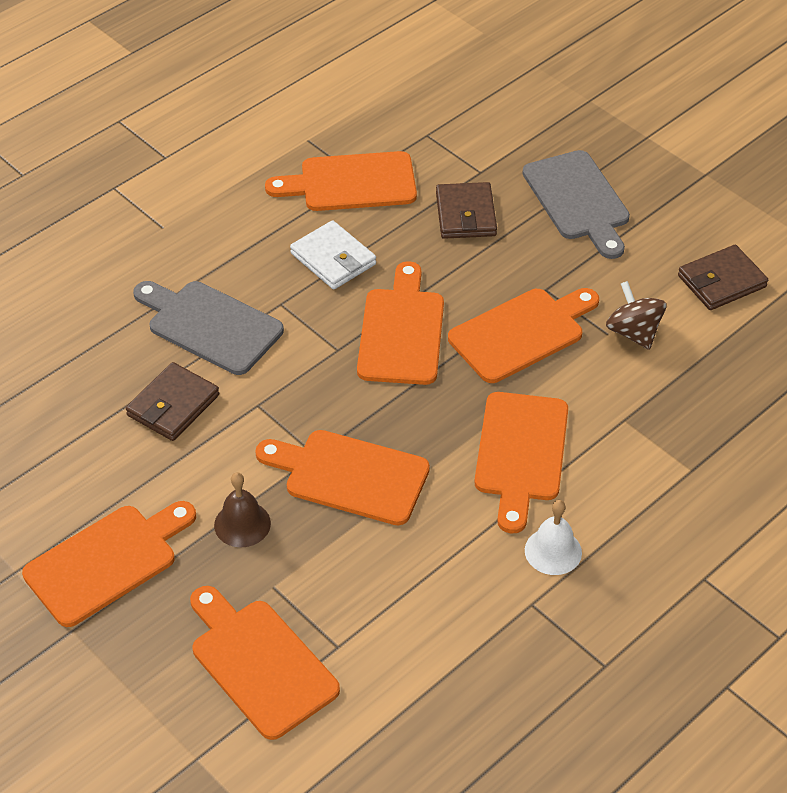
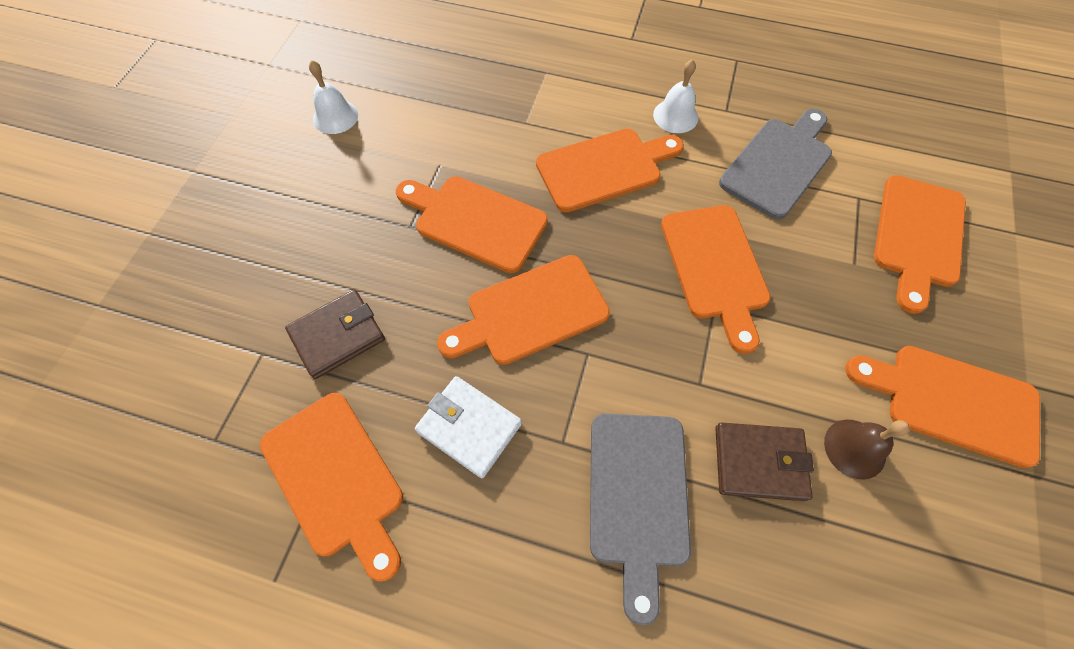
camera: 120 degrees left, 15 degrees up
brown bell [214,472,271,547] -> brown bell moved to [824,420,910,480]
white wallet [290,220,376,289] -> white wallet turned 75 degrees counterclockwise [415,376,522,478]
grey cutting board [522,150,630,259] -> grey cutting board moved to [719,109,832,219]
brown spinning top [606,281,667,350] -> none
brown wallet [678,245,768,310] -> white bell [309,60,358,134]

